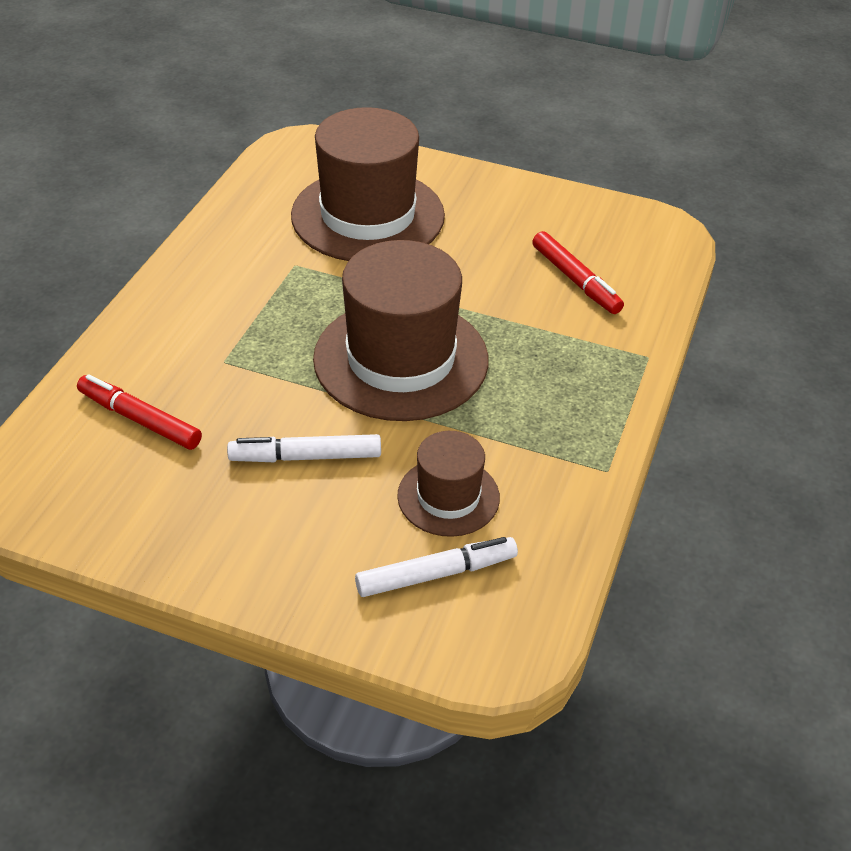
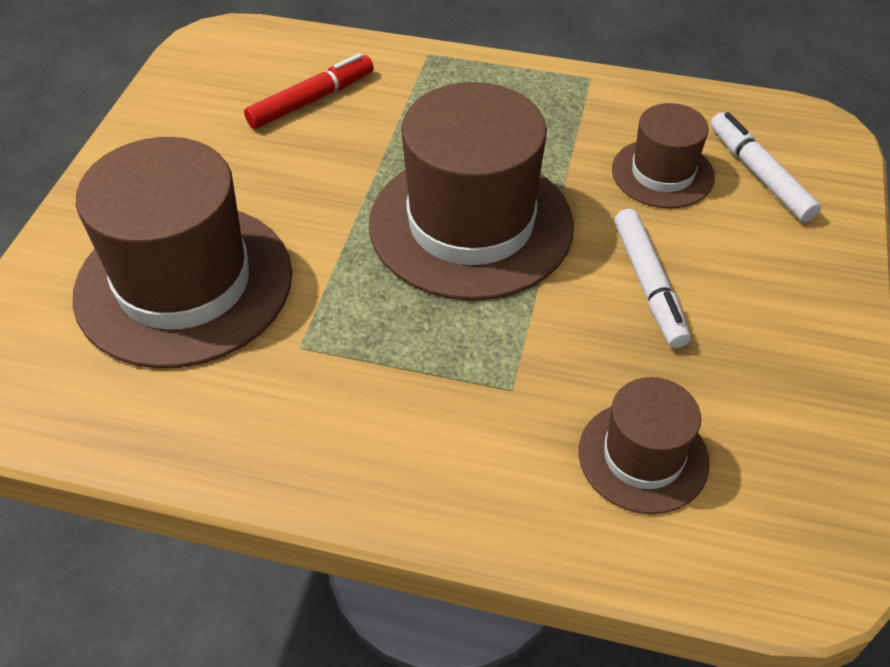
camera: 95 degrees left, 5 degrees up
red marker [77,374,202,450] -> brown hat [579,377,710,514]

